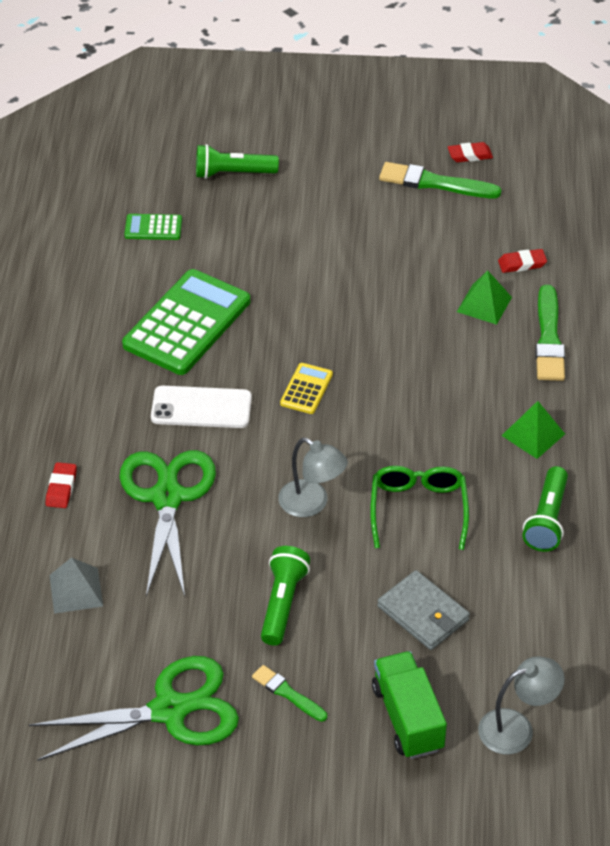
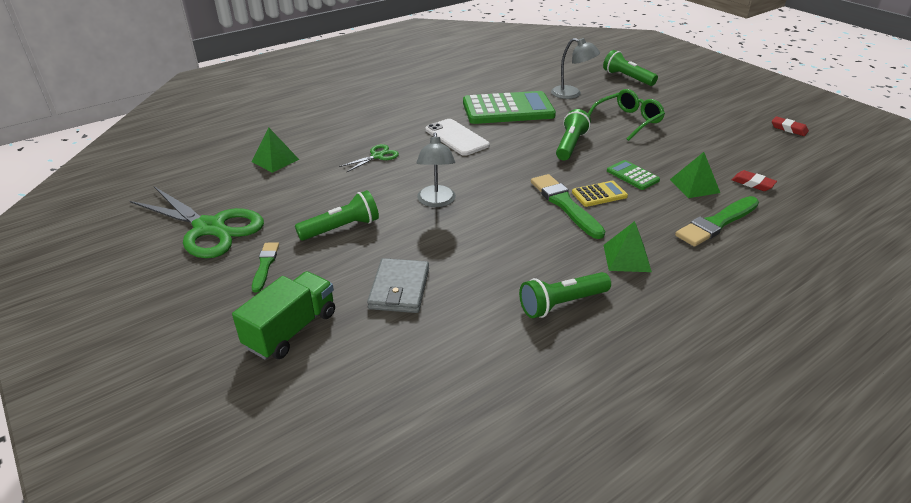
camera: 50 degrees right, 10 degrees down
red eraser [46,462,77,508] -> none
grey pyramid [49,557,103,614] -> green pyramid [251,128,299,173]
green scissors [119,450,216,597] -> green scissors [339,144,399,173], size x0.46
green calculator [124,214,182,240] -> green calculator moved to [607,160,660,190]
yellow calculator [280,363,333,414] -> yellow calculator moved to [572,181,628,207]
green glasses [370,466,469,550] -> green glasses moved to [588,89,665,141]
green brush [379,162,502,198] -> green brush moved to [531,174,605,239]
grey lamp [478,657,565,755] -> grey lamp moved to [551,38,600,99]
none -> green flashlight [556,109,591,160]

